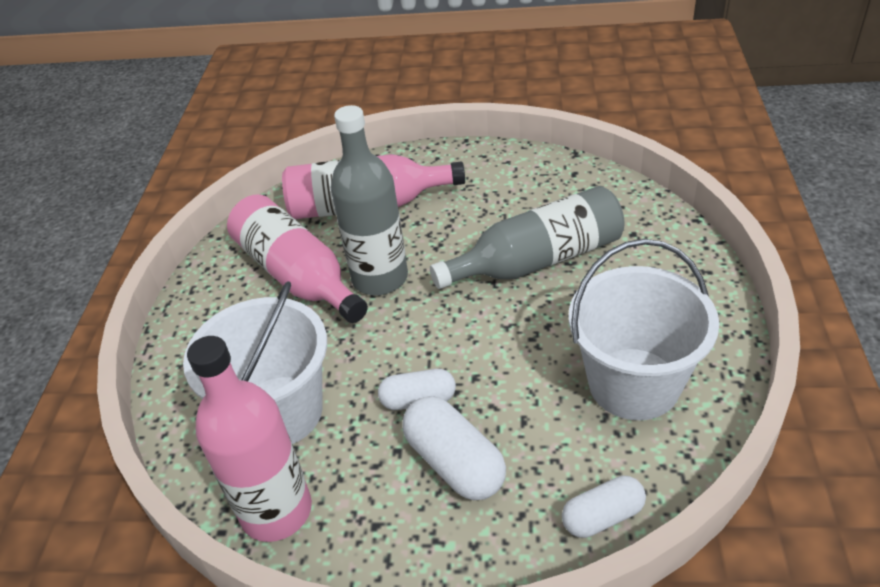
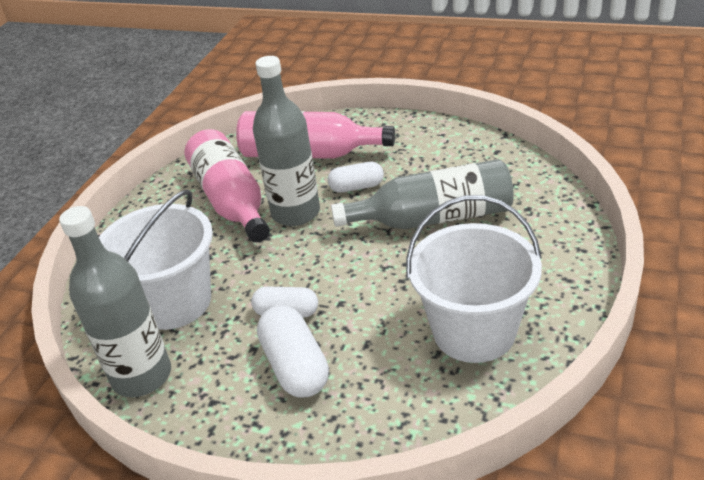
camera: 15 degrees right, 5 degrees down
pink bottle [187,336,312,542] -> grey bottle [59,206,171,397]
white capsule [562,475,646,538] -> white capsule moved to [328,162,384,193]

